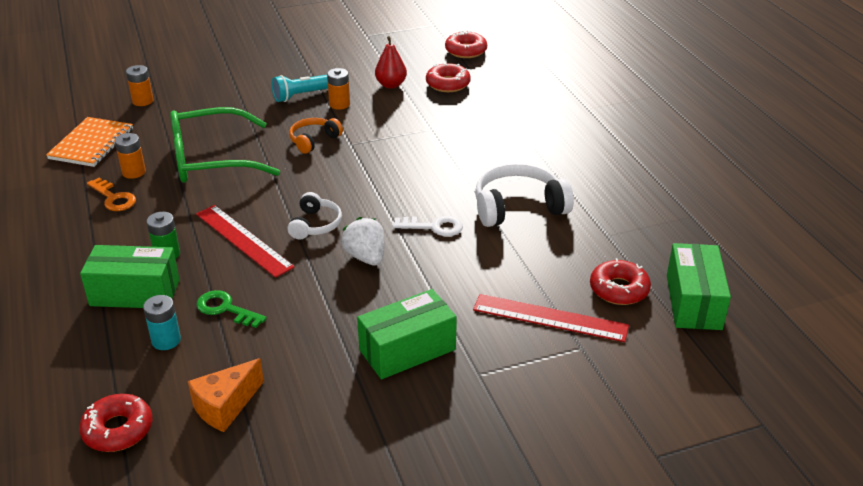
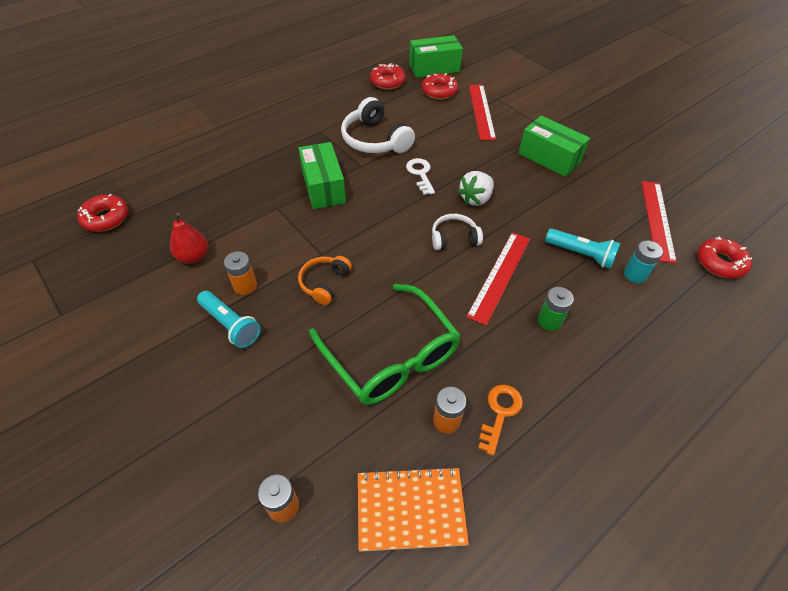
camera: 110 degrees left, 15 degrees up
green box [80,245,180,308] -> green box moved to [298,142,346,209]
orange cheese [188,358,264,432] -> red ruler [642,181,677,263]
green key [196,290,267,328] -> turquoise flashlight [545,228,621,269]
orange headphones [289,118,343,154] -> orange headphones turned 90 degrees clockwise [298,256,352,305]
red donut [426,63,471,92] -> red donut moved to [370,63,406,89]

